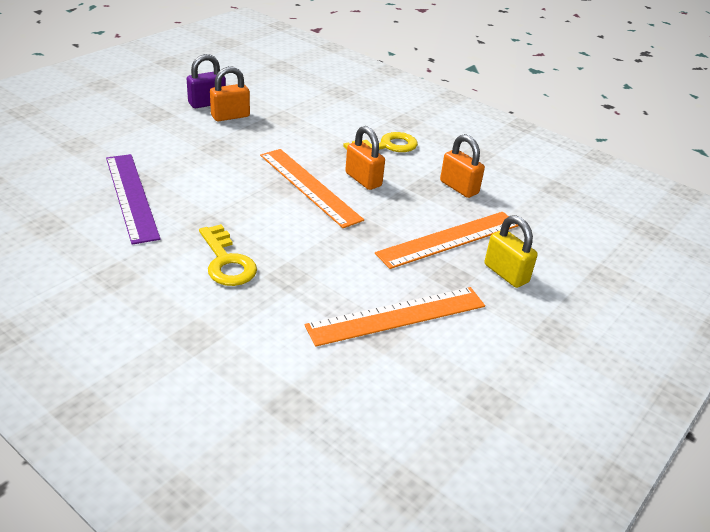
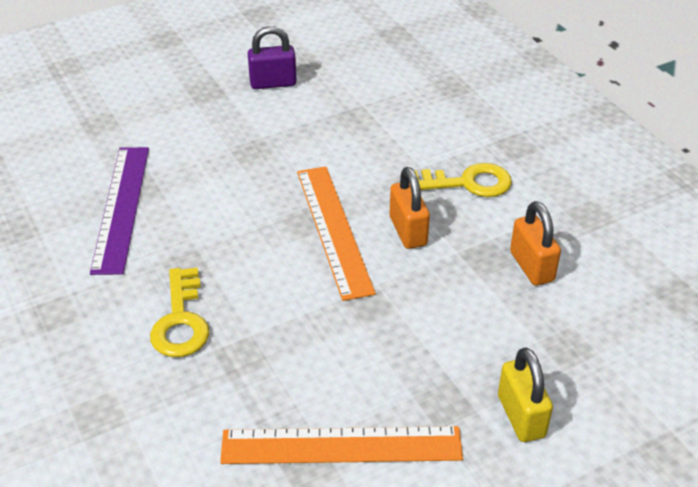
camera: 25 degrees right, 5 degrees up
orange padlock [210,66,250,121] -> none
orange ruler [375,212,518,269] -> none

